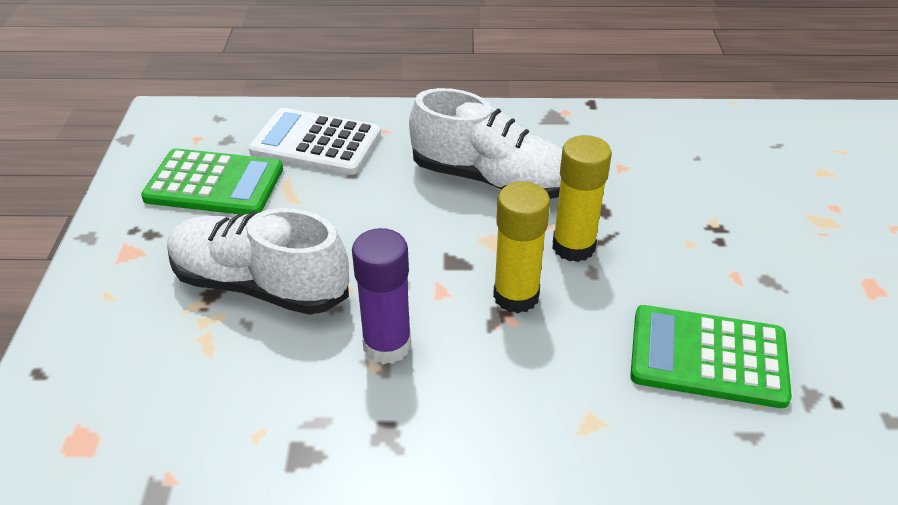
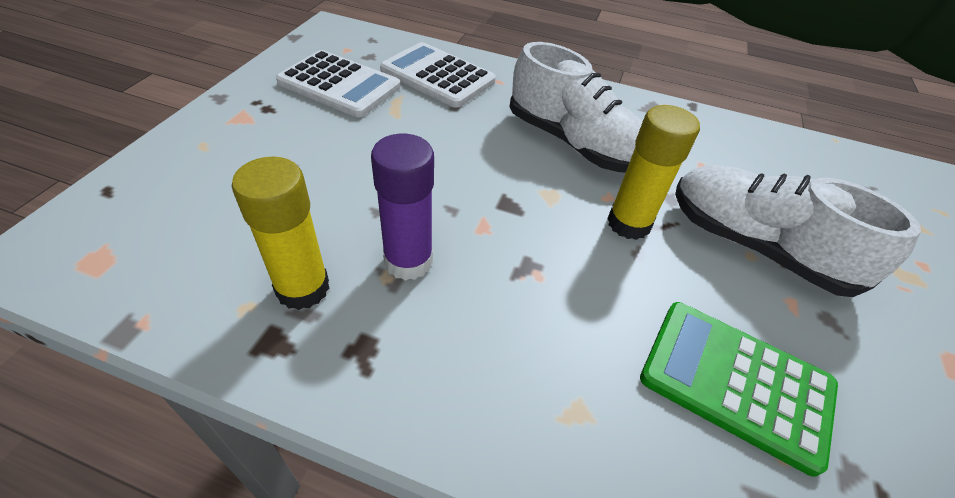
camera: 15 degrees right, 5 degrees up
green calculator [141,148,283,215] -> white calculator [276,50,401,117]
white shoe [167,208,349,315] -> white shoe moved to [675,165,921,297]
yellow glue stick [493,182,550,313] -> yellow glue stick moved to [232,157,330,310]

